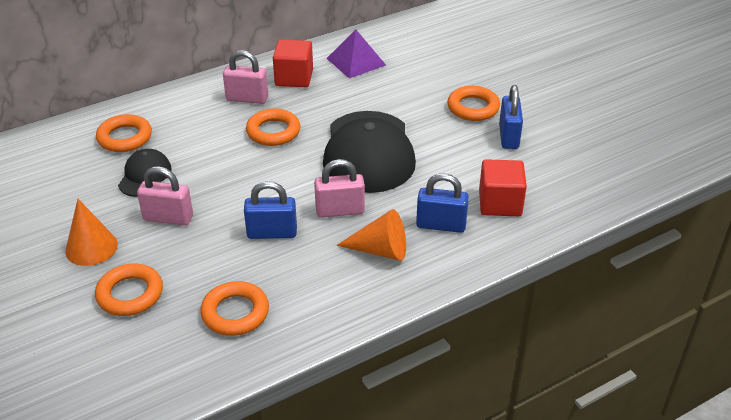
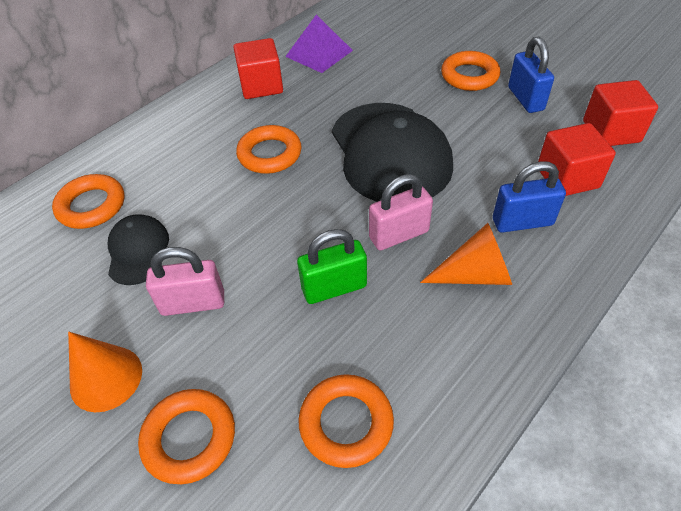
camera: 15 degrees left, 10 degrees up
pink padlock [223,50,268,104] -> none
blue padlock [244,181,297,239] -> green padlock [297,229,367,304]
none -> red cube [583,80,658,146]

